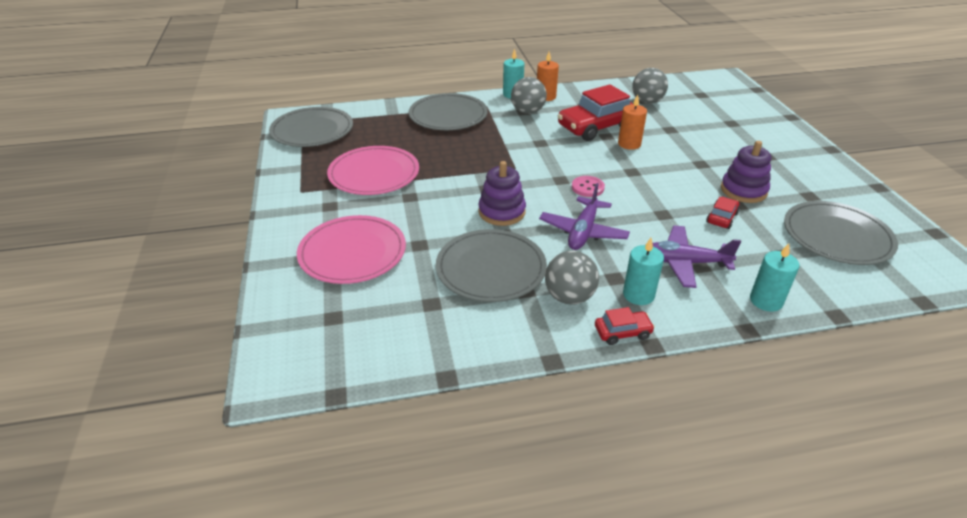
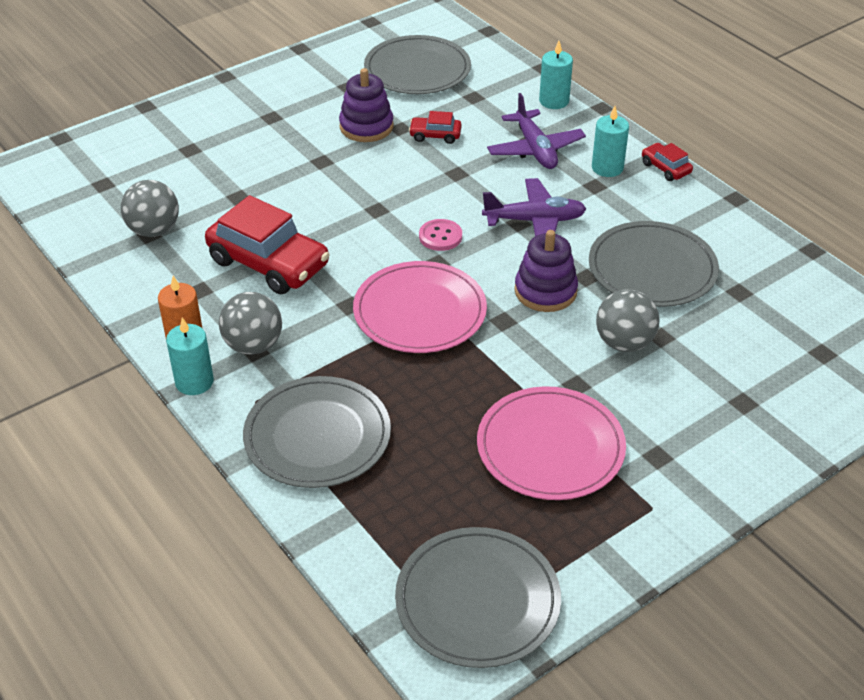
camera: 115 degrees left, 5 degrees up
pink plate [297,215,406,284] -> pink plate moved to [353,261,487,353]
grey ball [545,251,599,305] -> grey ball moved to [596,289,659,352]
orange candle [618,95,647,150] -> none

